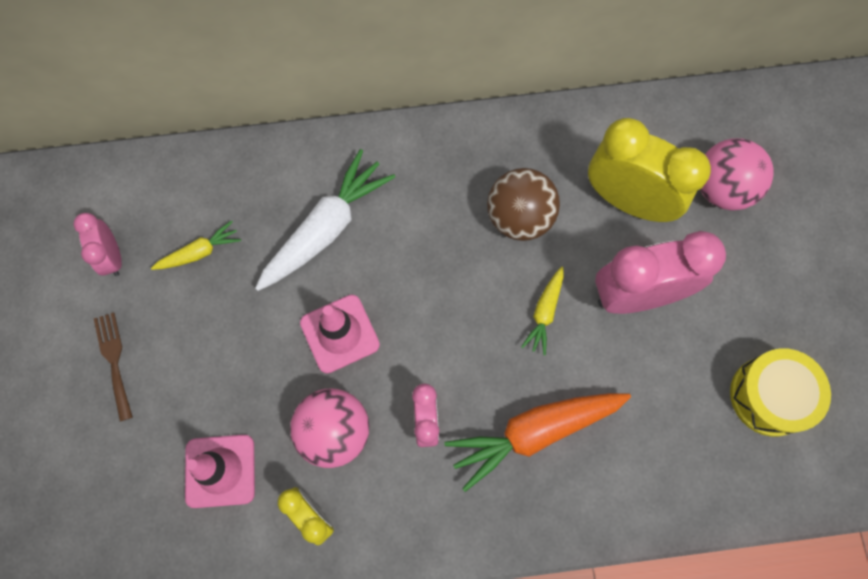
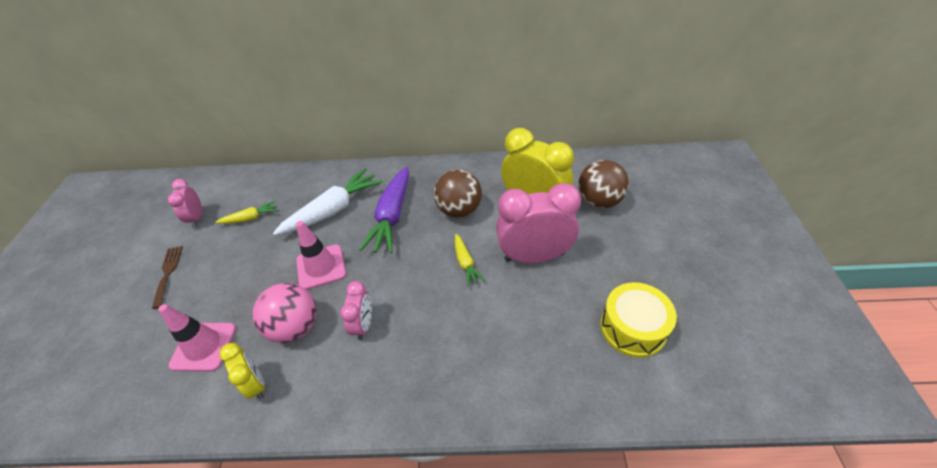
camera: 10 degrees right, 25 degrees down
orange carrot [444,393,631,492] -> none
yellow carrot [521,267,564,356] -> yellow carrot turned 45 degrees counterclockwise [455,234,485,286]
pink ball [700,138,774,211] -> brown ball [578,160,629,209]
none -> purple carrot [359,167,409,254]

